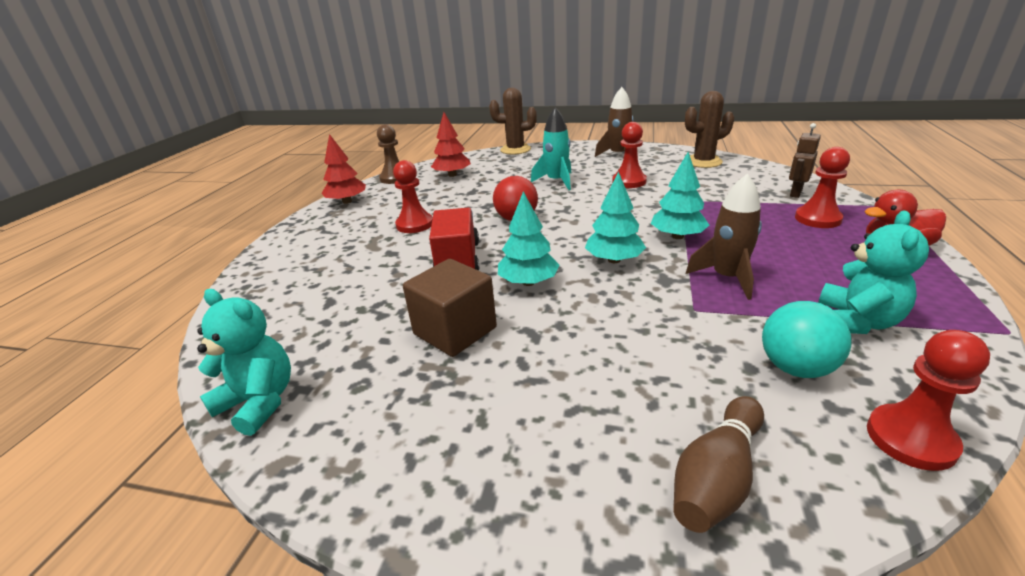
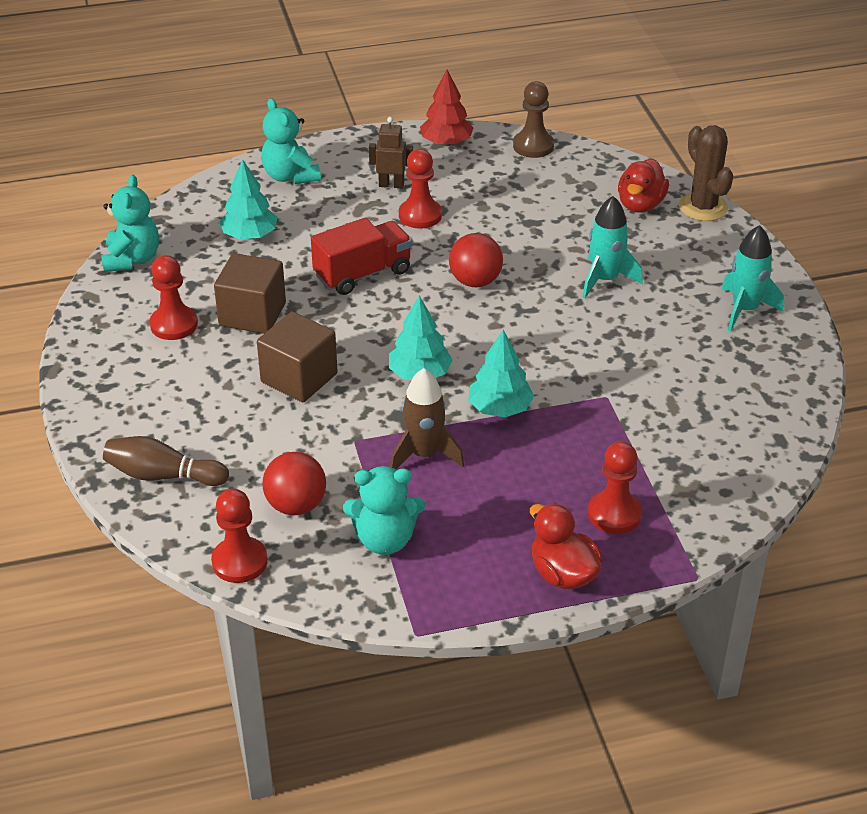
camera: 60 degrees right, 10 degrees up
red tree [431,112,471,177] -> none
turquoise tree [498,191,560,286] -> turquoise tree moved to [219,159,277,239]
brown rocket [595,87,633,157] -> turquoise rocket [721,225,784,331]
red pawn [612,122,647,188] -> red pawn moved to [149,255,198,340]
brown cactus [685,91,734,168] -> none
turquoise ball [762,301,852,378] -> red ball [262,452,326,515]
brown robot [789,123,821,198] -> brown robot moved to [369,117,413,188]
none -> brown cube [257,312,338,402]
none -> turquoise teddy bear [262,98,321,184]
none -> red duck [618,159,669,213]

